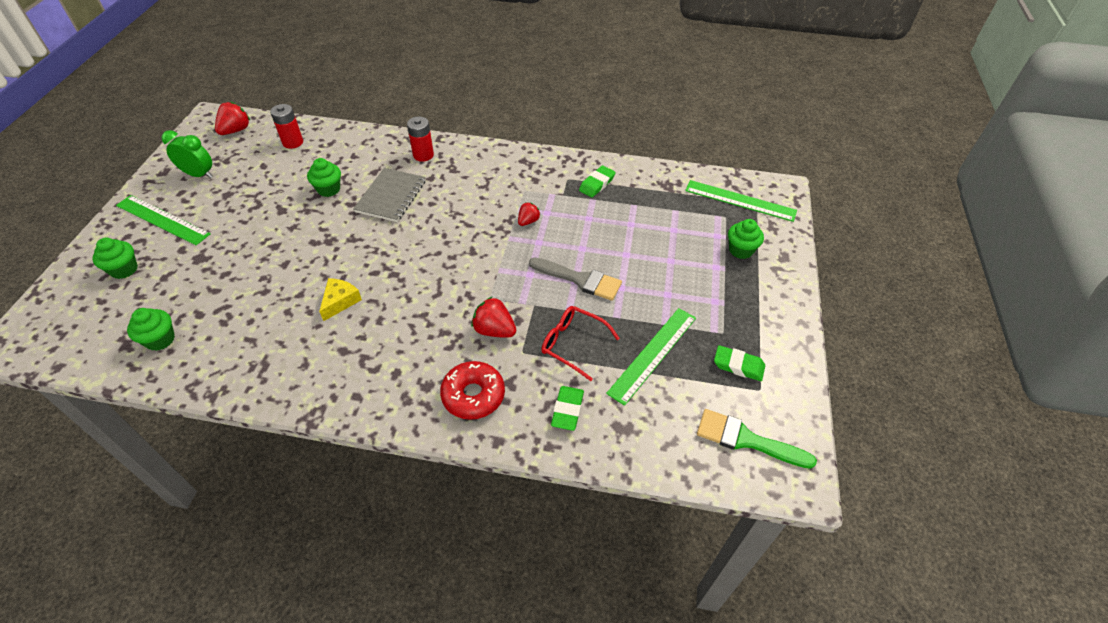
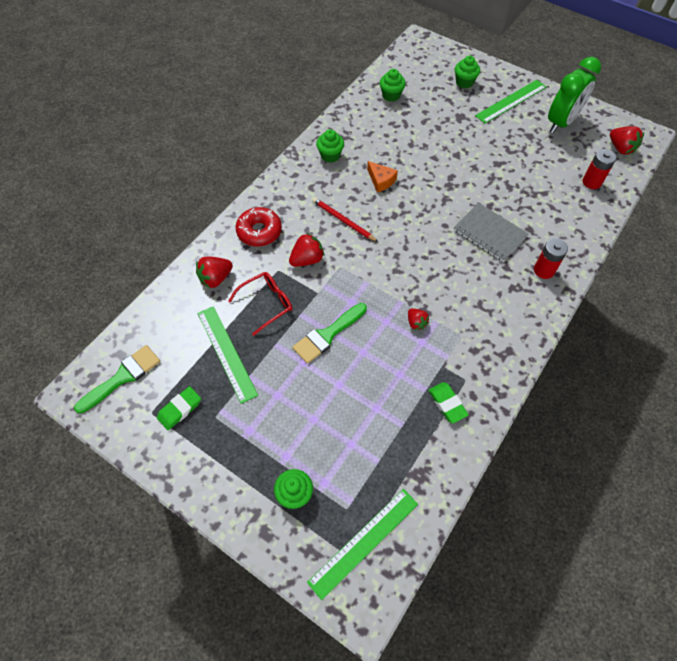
camera: 115 degrees right, 10 degrees up
green clock [161,130,213,178] -> green clock [548,57,601,133], size x1.56
green cupcake [307,158,341,197] -> green cupcake moved to [316,129,344,163]
yellow cheese [319,278,362,321] -> orange cheese [367,161,398,192]
grey brush [529,257,622,301] -> green brush [292,303,367,364]
green eraser [551,386,584,431] -> red strawberry [196,256,233,288]
none -> red pencil [312,197,378,242]

